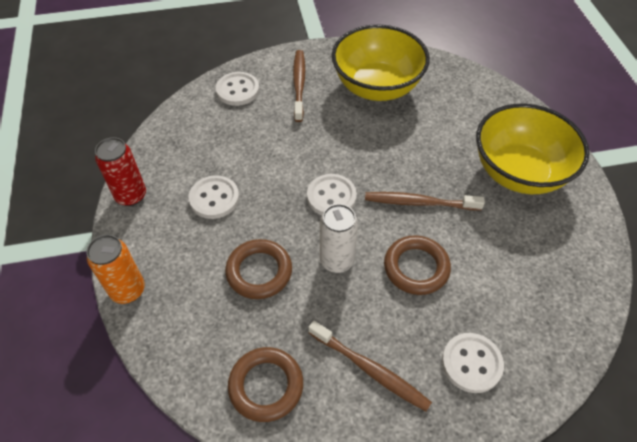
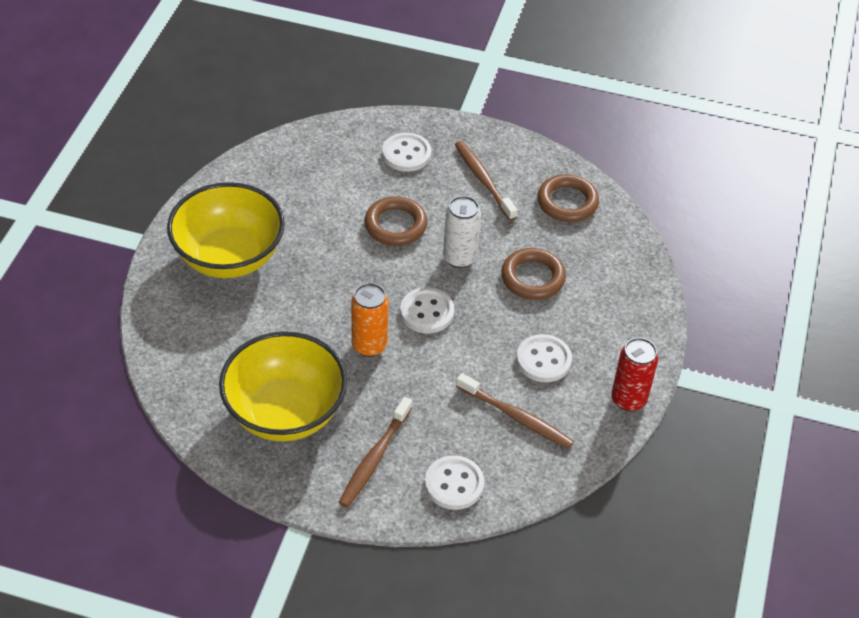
camera: 155 degrees left, 5 degrees down
orange can [86,235,145,304] -> orange can moved to [351,283,389,357]
brown toothbrush [365,192,485,211] -> brown toothbrush moved to [456,373,574,449]

